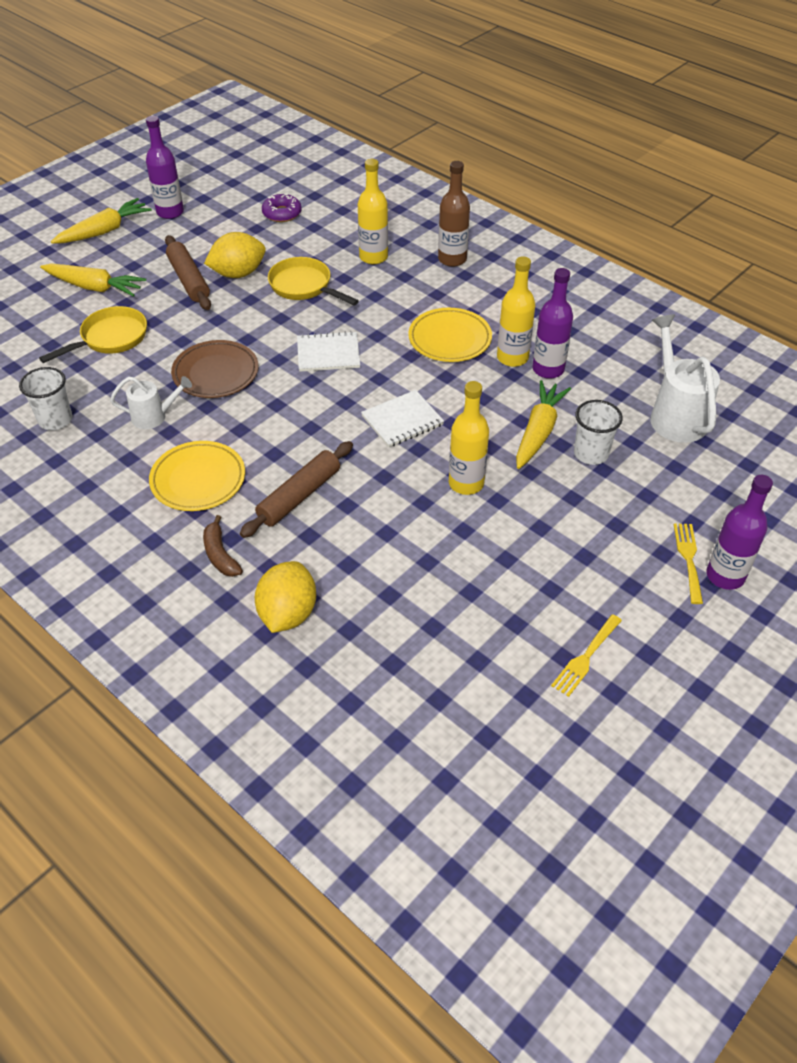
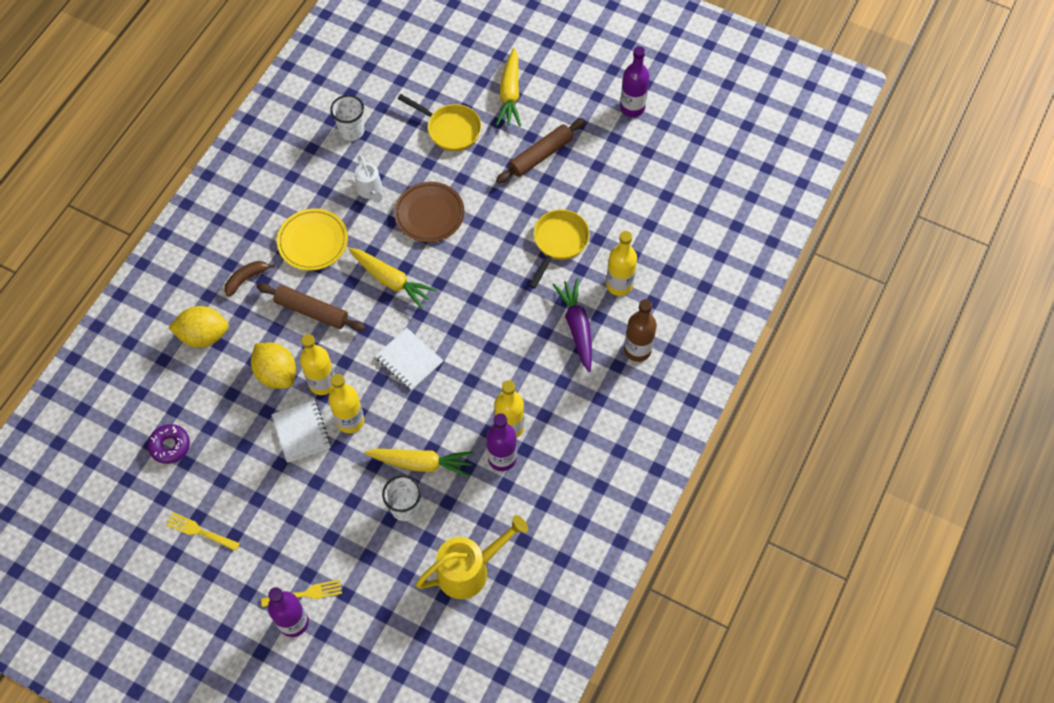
camera: 75 degrees right, 15 degrees up
yellow carrot [51,198,152,244] -> yellow carrot moved to [349,248,437,309]
yellow lemon [204,232,266,278] -> yellow lemon moved to [251,342,296,389]
purple donut [262,194,302,222] -> purple donut moved to [148,424,190,464]
white notebook [297,331,360,372] -> white notebook moved to [272,400,331,463]
yellow plate [408,308,492,362] -> none
white watering can [650,314,720,443] -> yellow watering can [416,515,528,599]
none -> yellow bottle [300,334,335,395]
none -> purple carrot [553,279,592,372]

